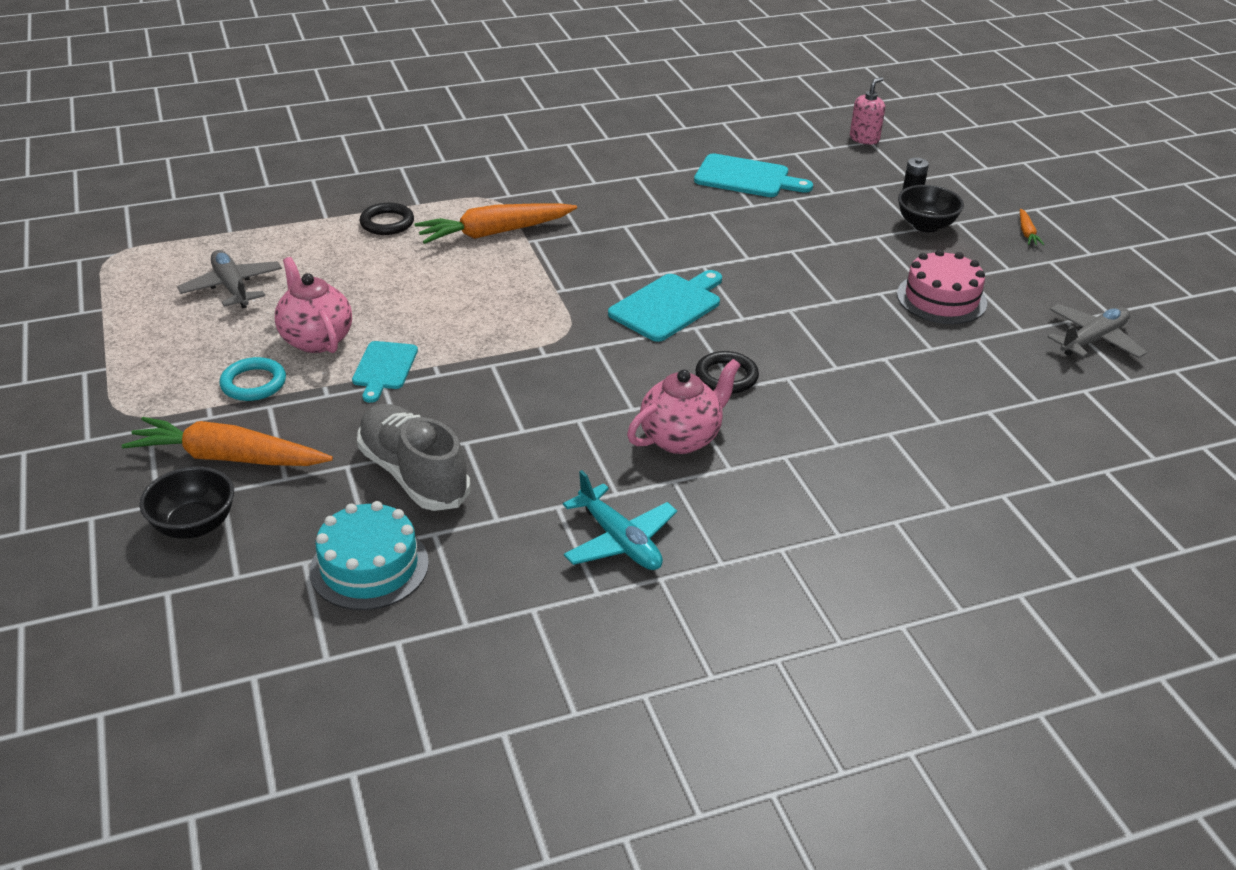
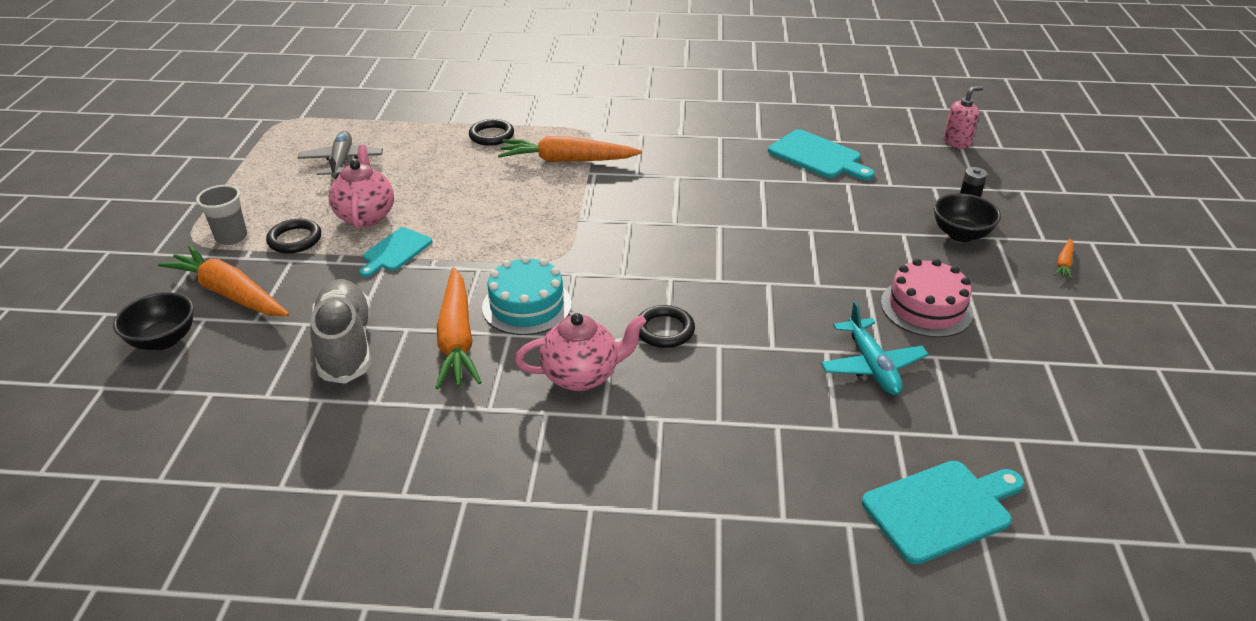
camera: 25 degrees right, 0 degrees up
turquoise ring [219,357,286,401] -> black ring [266,219,321,253]
turquoise cake [310,501,429,610] -> turquoise cake moved to [482,256,572,335]
turquoise plane [563,470,677,570] -> turquoise plane moved to [821,301,929,395]
turquoise cutting board [608,270,722,342] -> turquoise cutting board moved to [862,461,1024,565]
grey plane [1048,304,1147,358] -> none
none -> grey cup [196,185,247,245]
none -> orange carrot [435,268,482,389]

